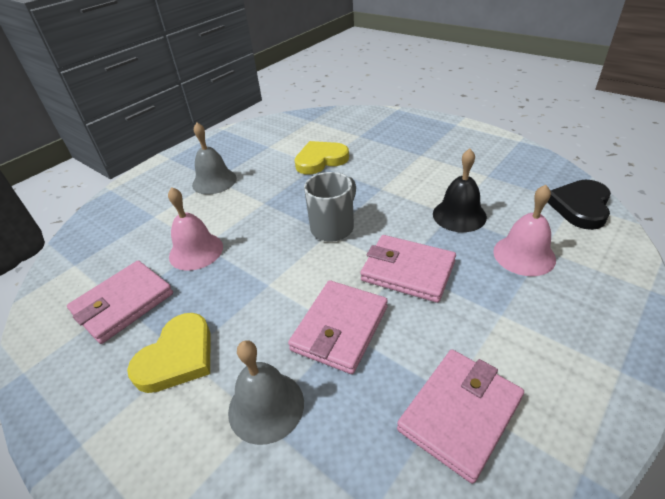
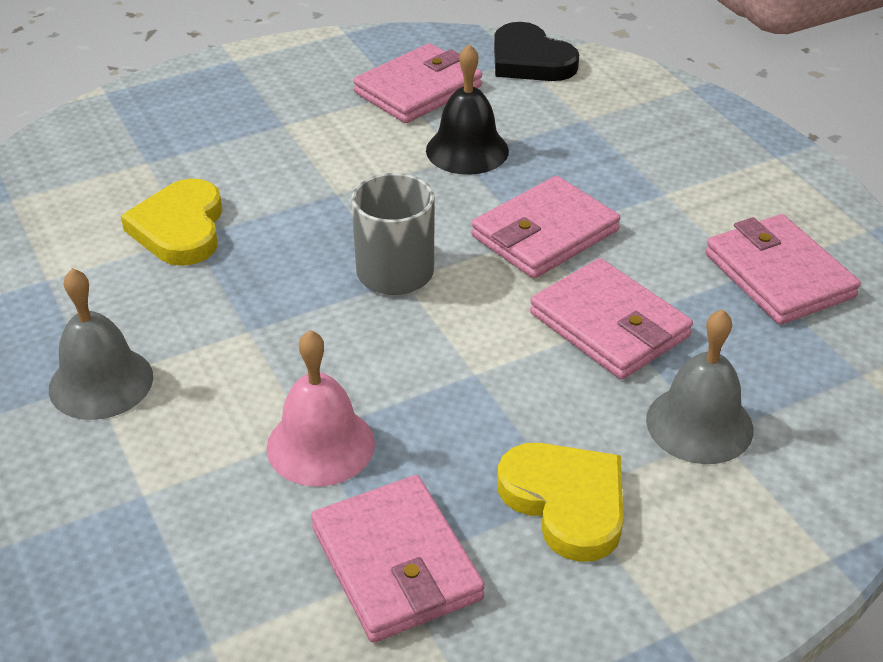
camera: 70 degrees left, 0 degrees up
pink bell [493,185,556,276] -> none
none -> pink wallet [353,43,482,123]

